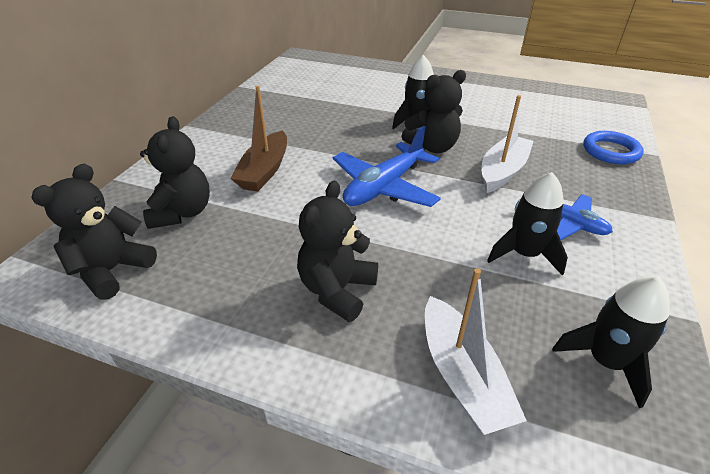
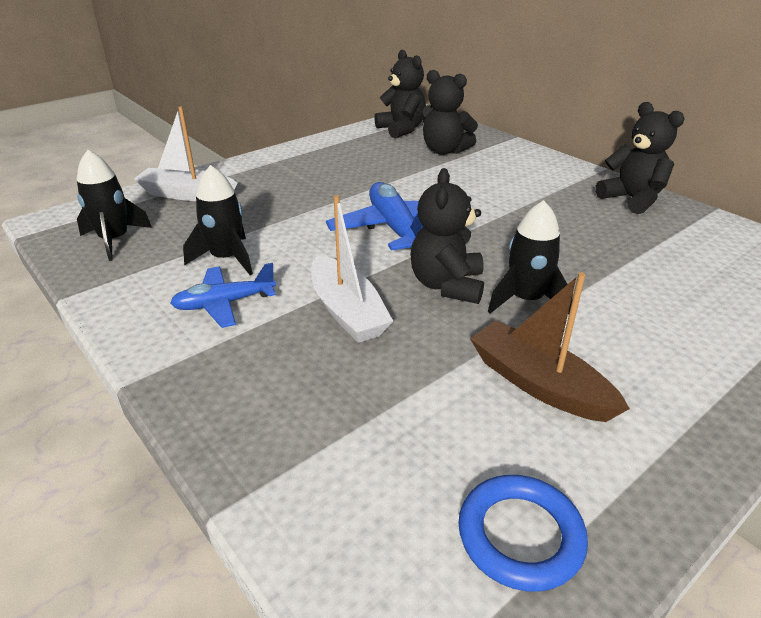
camera: 120 degrees right, 5 degrees down
brown boat [230,86,287,192] -> brown boat moved to [470,272,630,422]
black teddy bear [297,181,378,322] -> black teddy bear moved to [595,102,685,214]
blue ring [583,131,644,164] -> blue ring moved to [459,475,588,592]

